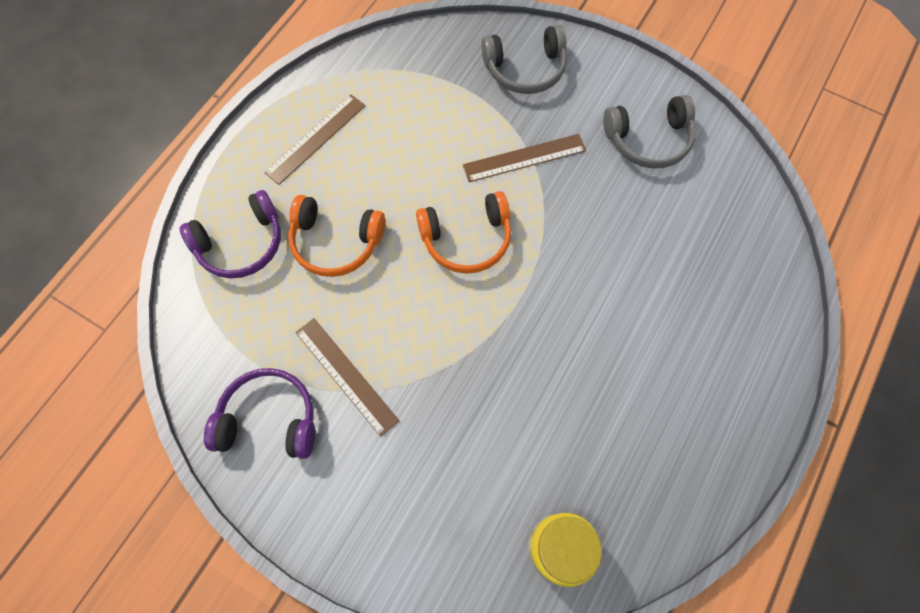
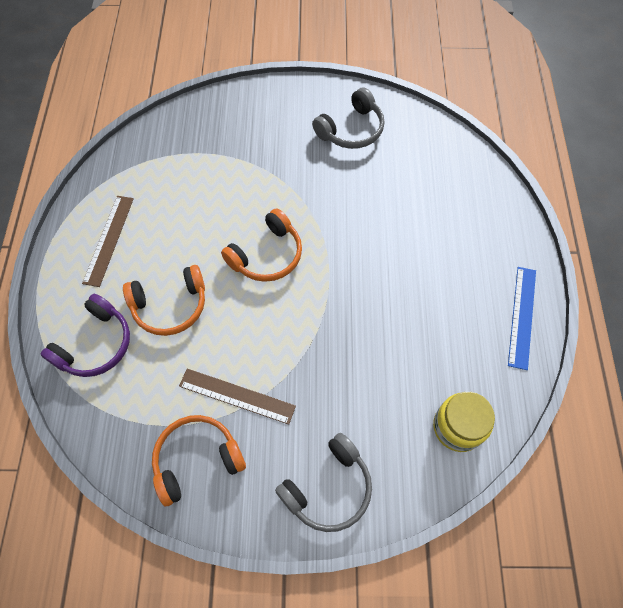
camera: 30 degrees left, 5 degrees down
purple headphones [204,368,315,459] -> orange headphones [152,415,246,506]
brown ruler [463,134,586,182] -> none
grey headphones [482,25,567,94] -> grey headphones moved to [275,433,372,532]
none -> blue ruler [508,267,536,370]

